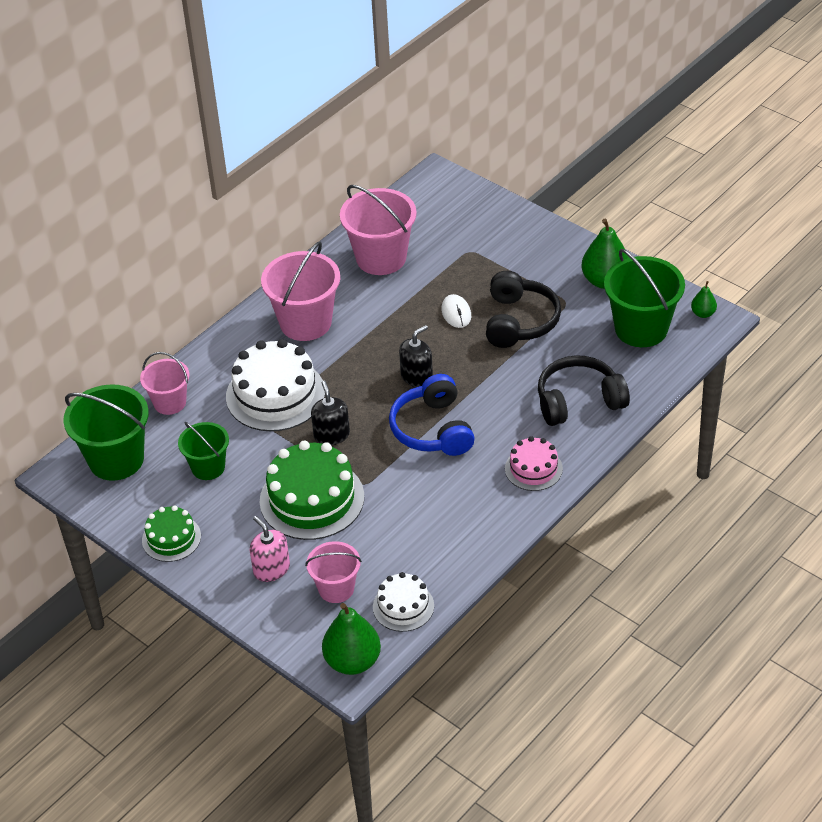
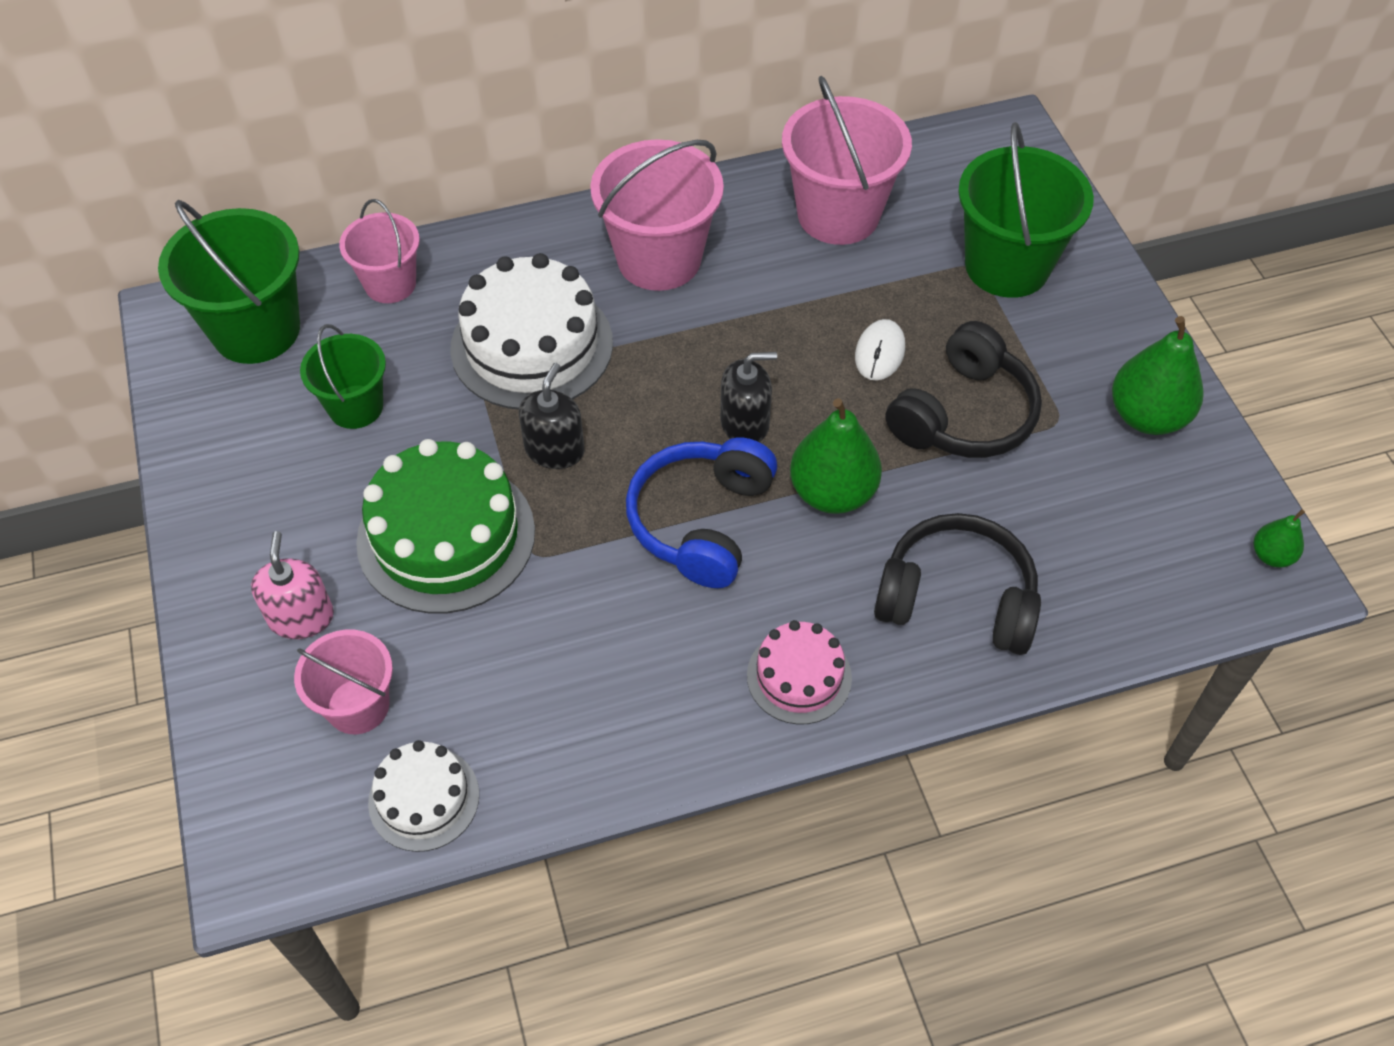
camera: 30 degrees right, 10 degrees up
green cake [142,505,201,562] -> none
green pear [322,603,381,675] -> green pear moved to [790,398,882,514]
green bucket [604,249,685,347] -> green bucket moved to [958,122,1094,298]

